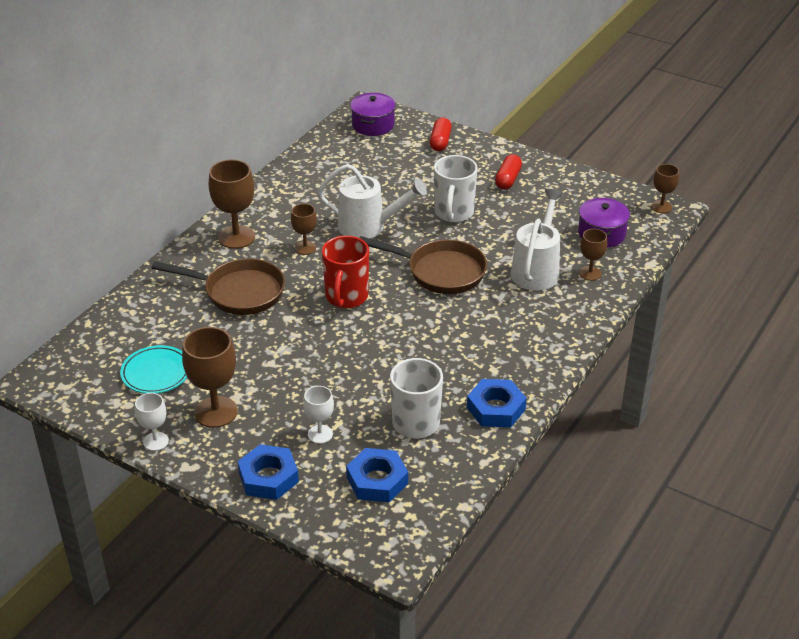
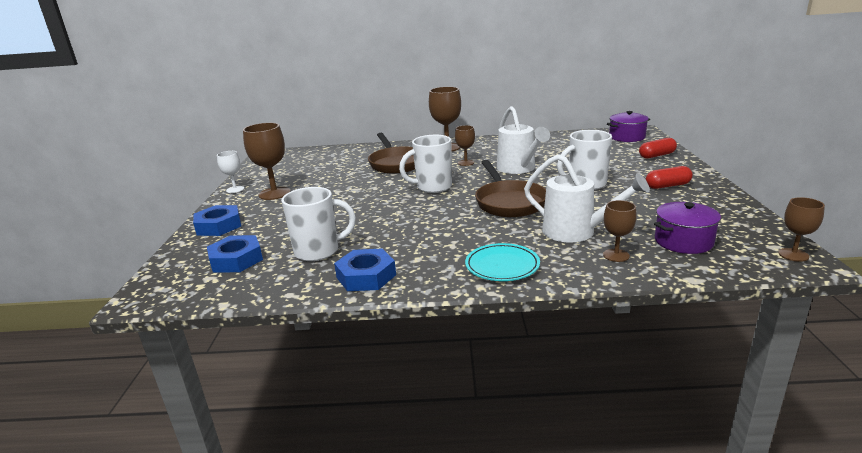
camera: 60 degrees right, 15 degrees down
turquoise plate [120,345,187,394] -> turquoise plate moved to [465,243,540,281]
white goblet [303,386,334,444] -> none
red mug [322,236,369,308] -> white mug [399,135,452,193]
white watering can [511,189,563,291] -> white watering can turned 45 degrees clockwise [524,154,650,243]

